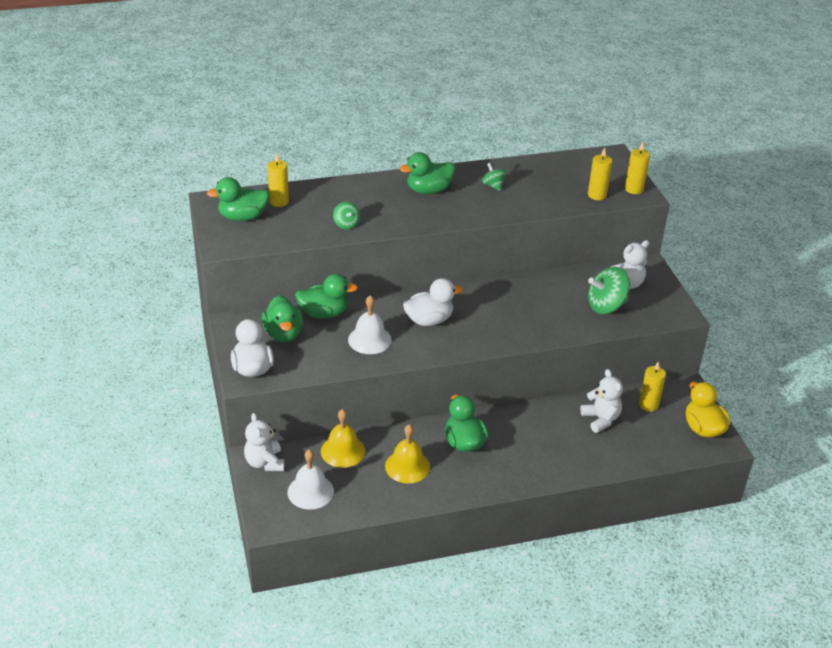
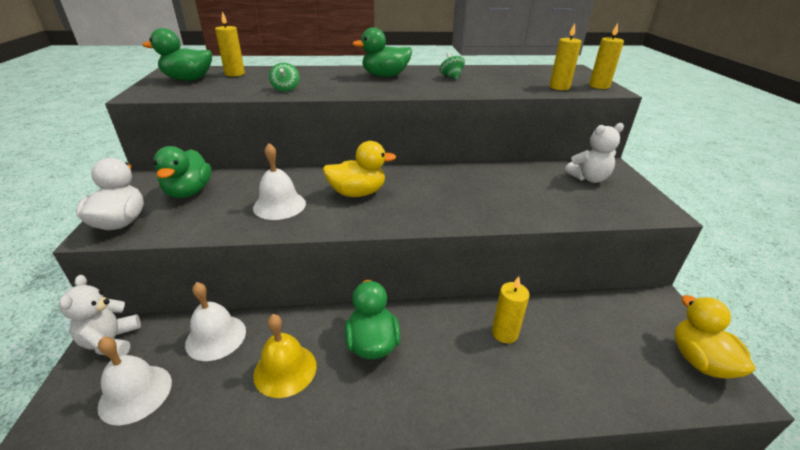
camera: 10 degrees right, 5 degrees down
green duck [295,274,358,319] -> none
yellow bell [321,409,365,468] -> white bell [185,282,246,361]
white duck [403,278,463,326] -> yellow duck [323,141,396,197]
white teddy bear [580,369,623,433] -> none
green spinning top [588,267,630,314] -> none
yellow candle [639,362,666,412] -> yellow candle moved to [492,276,529,343]

